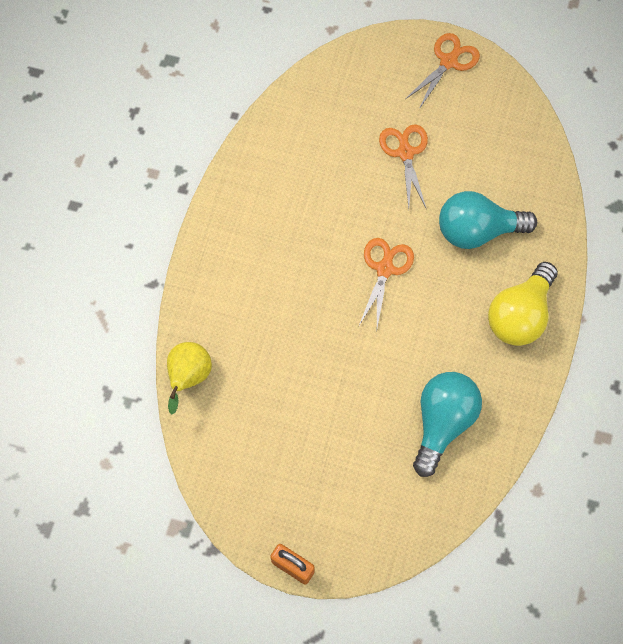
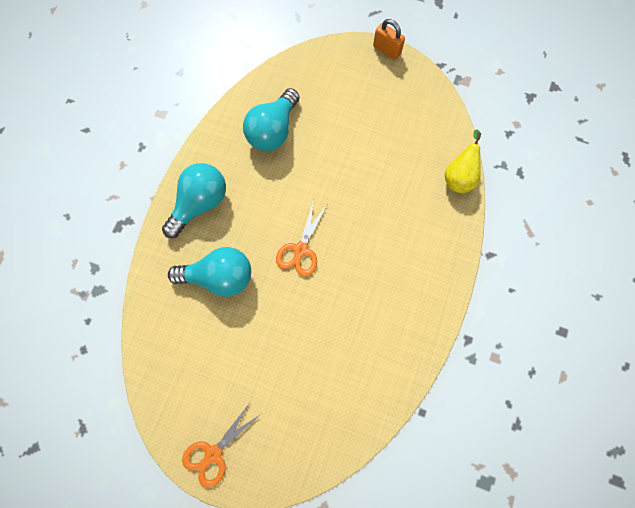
camera: 175 degrees left, 5 degrees up
orange scissors [379,124,428,210] -> none
yellow light bulb [488,262,558,346] -> turquoise light bulb [162,163,226,238]

